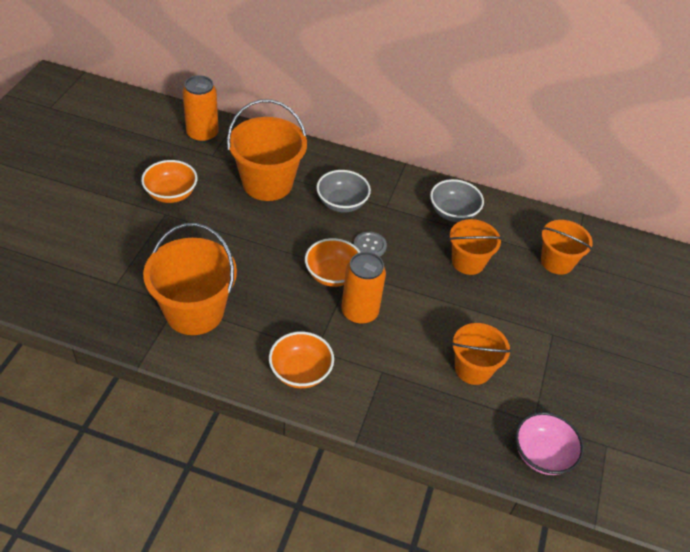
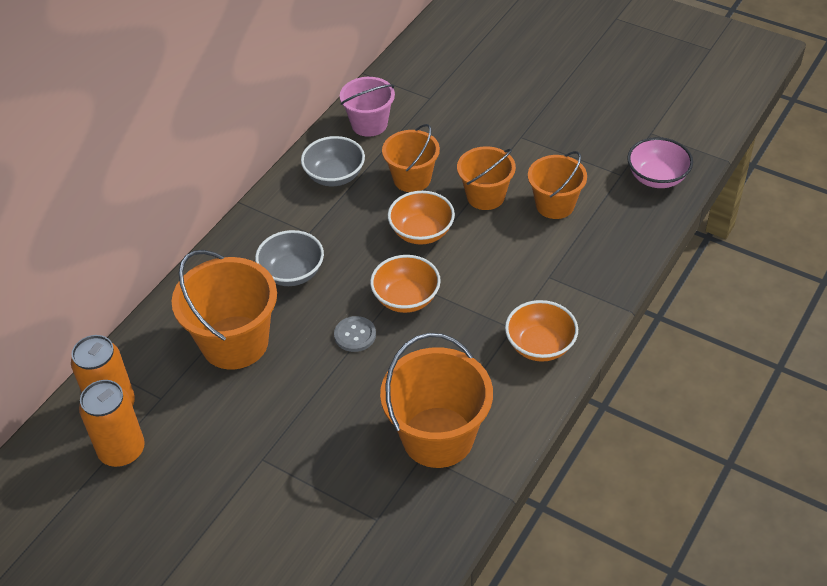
camera: 70 degrees left, 0 degrees up
orange bowl [141,160,198,203] -> orange bowl moved to [388,191,455,245]
orange can [341,252,386,324] -> orange can moved to [79,380,145,467]
grey button [354,231,387,257] -> grey button moved to [334,316,376,352]
orange bucket [541,220,593,275] -> orange bucket moved to [457,146,516,210]
none -> pink bucket [340,77,395,137]

